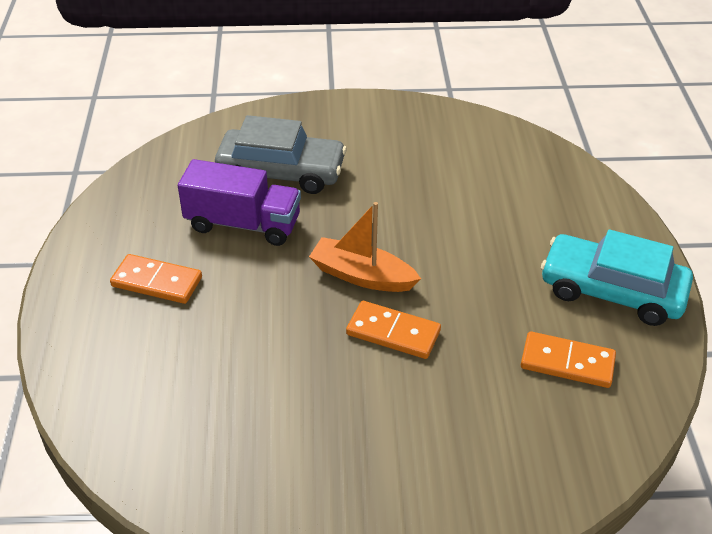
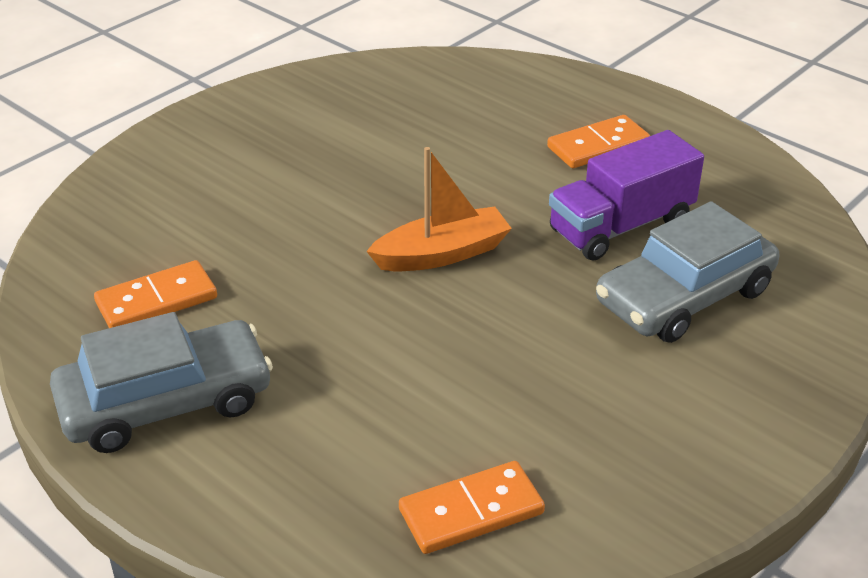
camera: 135 degrees right, 5 degrees down
orange domino [346,301,441,359] -> orange domino moved to [399,461,545,554]
turquoise car [541,229,693,326] -> grey car [50,312,273,453]

